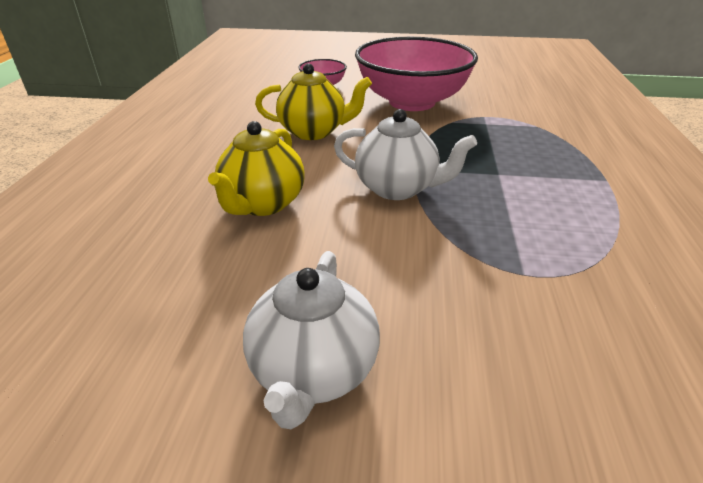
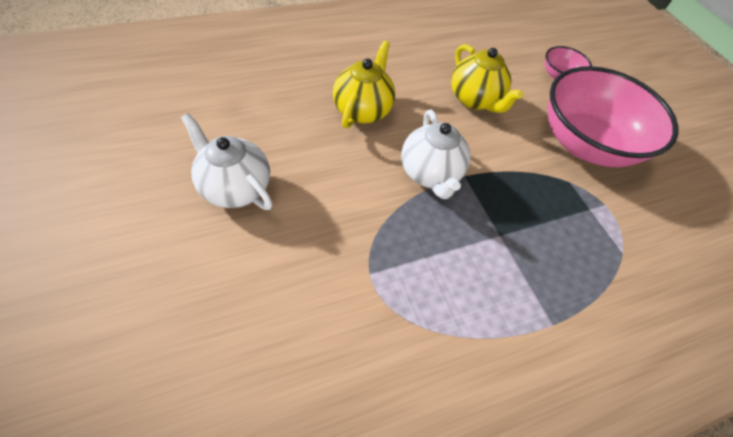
camera: 55 degrees right, 20 degrees up
yellow teapot [208,121,305,216] -> yellow teapot turned 120 degrees clockwise [333,41,395,128]
white teapot [243,251,380,429] -> white teapot turned 60 degrees clockwise [181,113,273,210]

